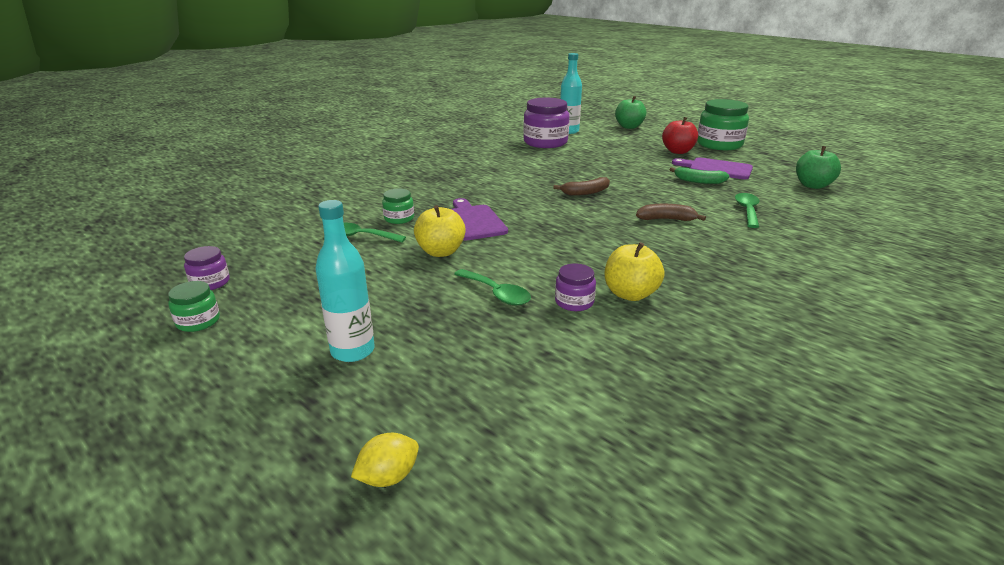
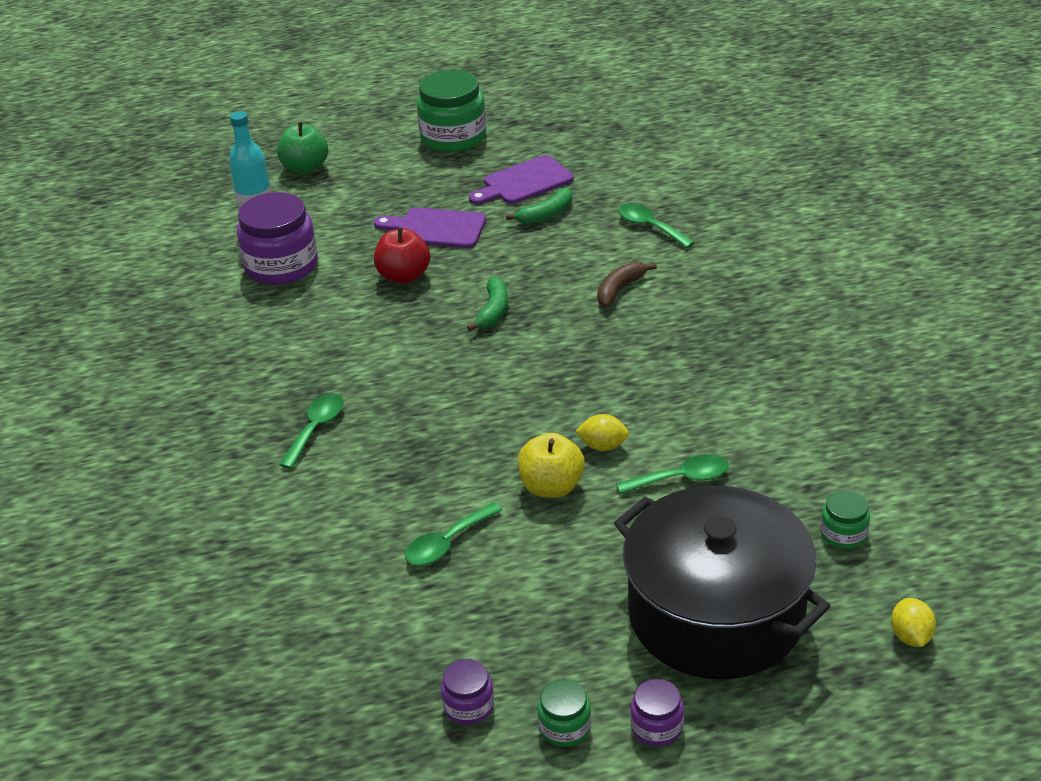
camera: 55 degrees left, 10 degrees up
turquoise bottle [315,200,375,362] -> black pot [614,486,830,679]
green jar [382,189,414,224] -> green jar moved to [821,490,870,549]
purple cutting board [451,198,508,241] -> purple cutting board moved to [374,207,486,248]
brown banana [553,177,610,196] -> green banana [467,277,508,331]
purple jar [555,263,596,311] -> purple jar moved to [630,679,684,746]
yellow apple [605,242,665,301] -> none
red apple [662,117,698,154] -> red apple moved to [374,227,430,284]
green apple [796,146,841,189] -> none
none -> green spoon [279,393,344,469]
none -> yellow lemon [575,414,629,451]

